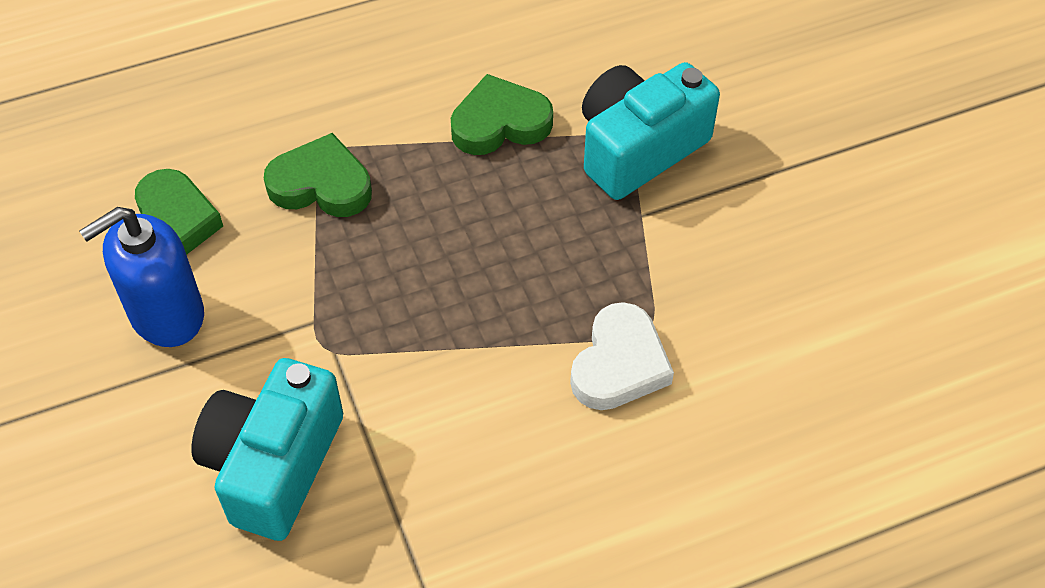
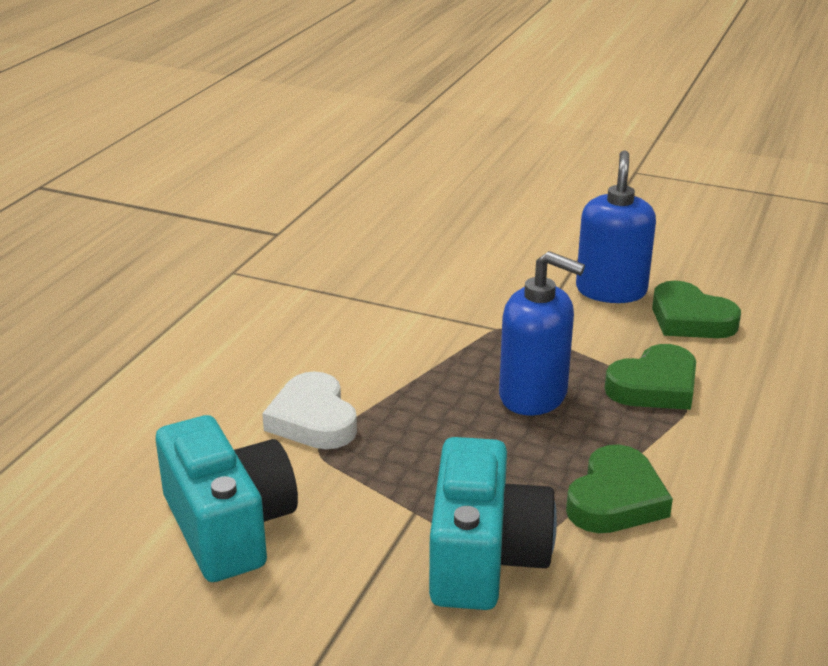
camera: 135 degrees right, 25 degrees down
turquoise camera [191,358,343,541] -> turquoise camera moved to [156,415,298,582]
none -> blue soap dispenser [499,251,585,416]

